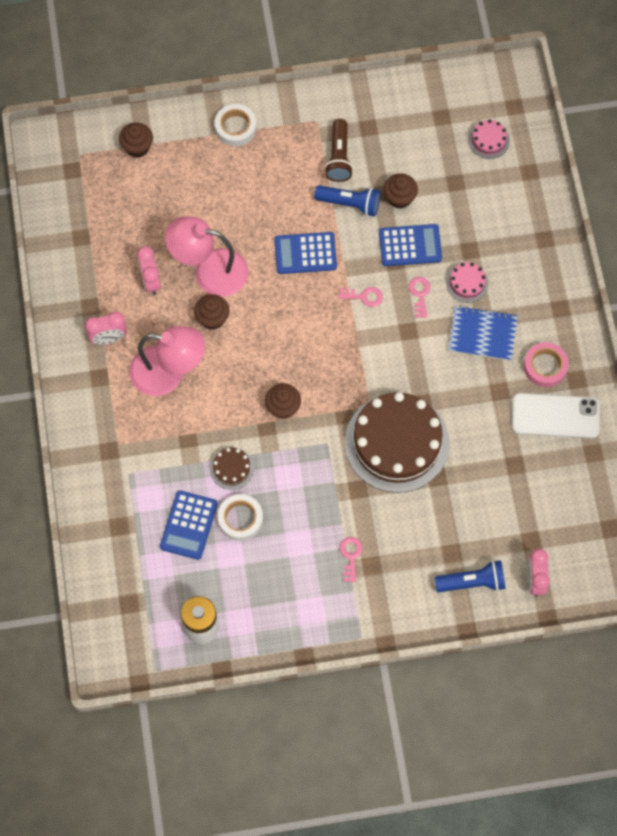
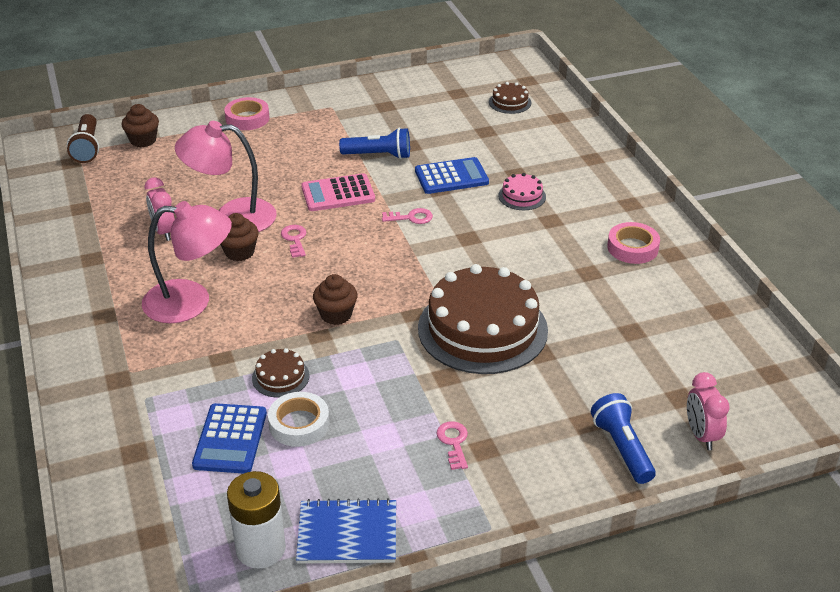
camera: 10 degrees left, 30 degrees down
pink clock [85,312,127,344] -> none
white tape [215,104,257,146] -> pink tape [224,97,270,130]
blue calculator [274,232,337,274] -> pink calculator [301,173,375,211]
brown flashlight [324,119,353,182] -> brown flashlight moved to [67,114,99,163]
brown cupcake [383,173,418,209] -> none
pink key [408,277,431,318] -> pink key moved to [281,225,306,258]
blue flashlight [435,560,505,592] -> blue flashlight turned 90 degrees counterclockwise [591,393,656,484]
blue notebook [449,306,518,361] -> blue notebook moved to [296,498,396,564]
pink cake [468,119,510,159] -> brown cake [489,82,531,114]
white phone [512,393,600,438] -> none

